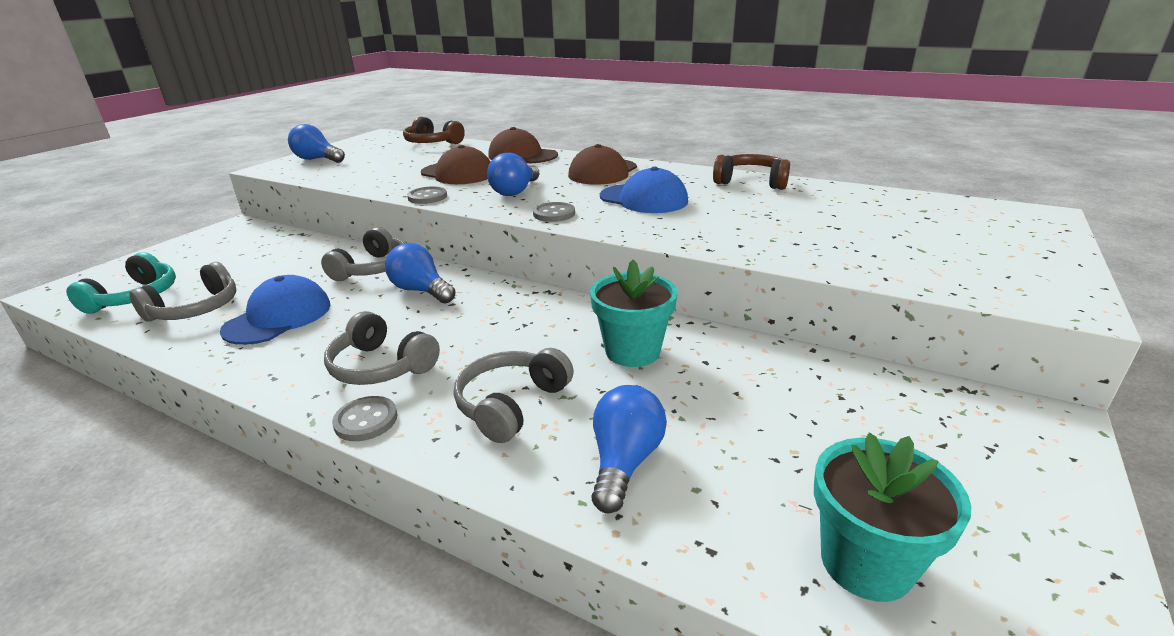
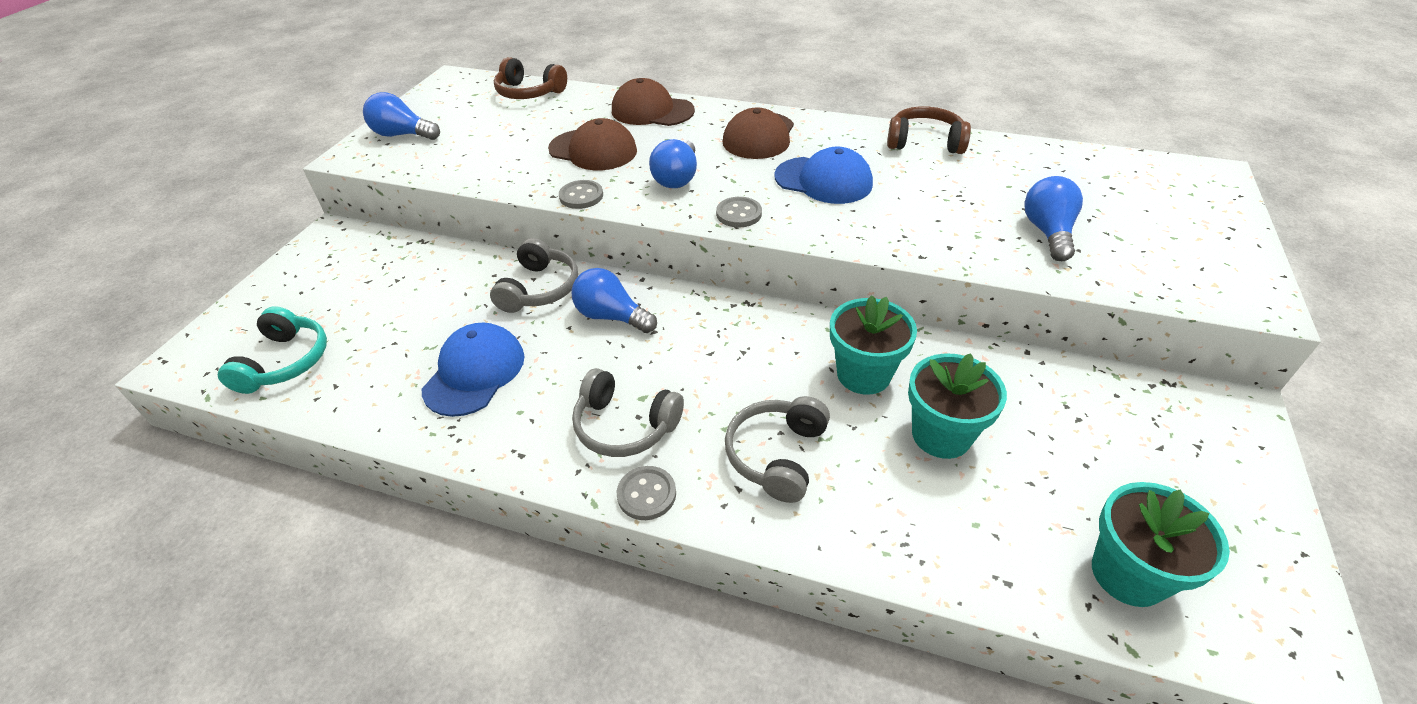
camera: 10 degrees left, 15 degrees up
grey headphones [129,262,236,322] -> none
blue light bulb [591,385,667,513] -> blue light bulb moved to [1024,176,1083,261]
none -> turquoise flower pot [908,353,1007,459]

